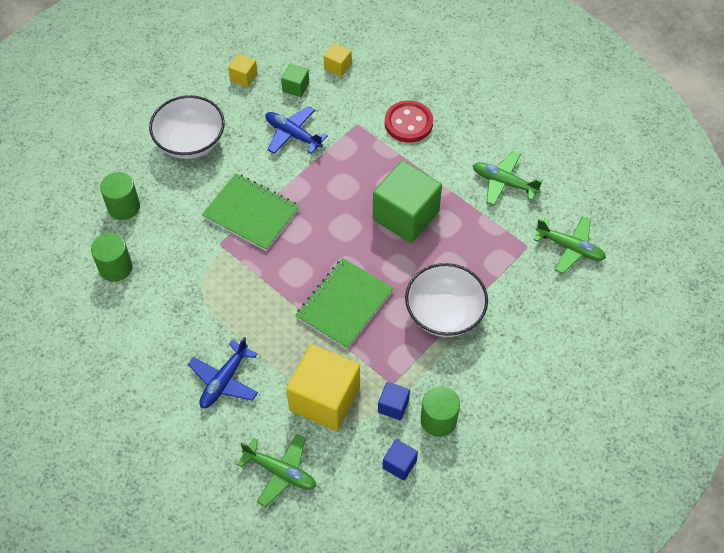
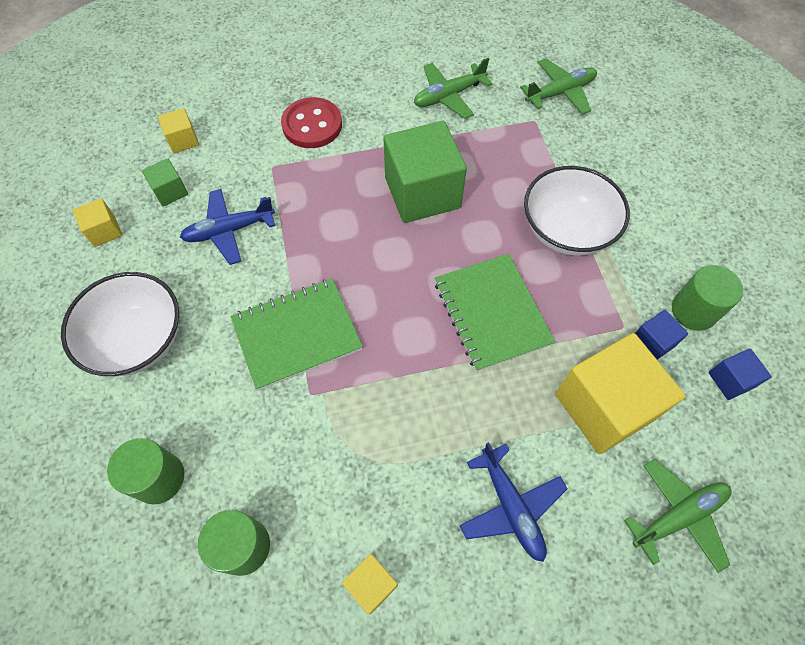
camera: 55 degrees left, 5 degrees up
none -> yellow cube [342,554,398,614]

